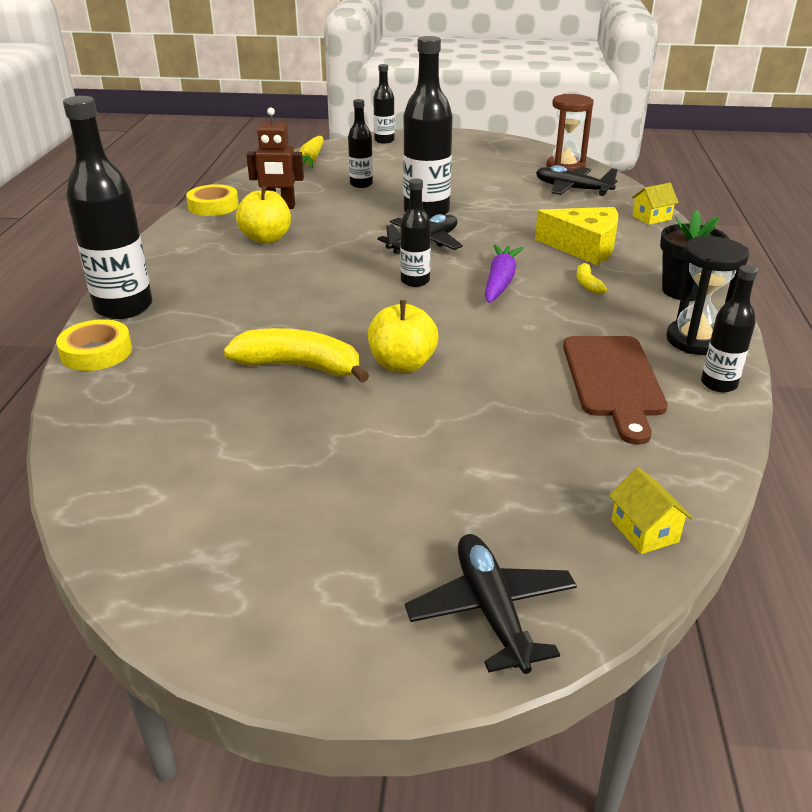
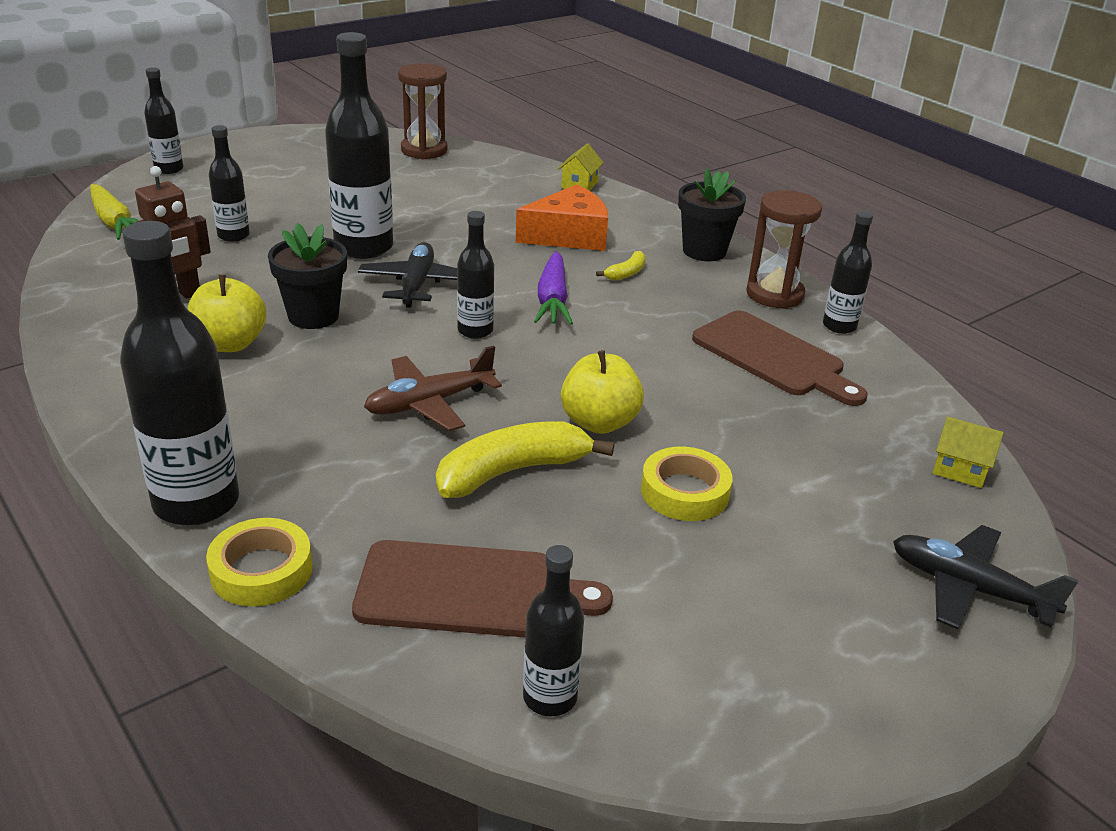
camera: 45 degrees left, 0 degrees up
yellow tape [186,184,239,216] -> yellow tape moved to [641,447,732,521]
purple carrot [485,244,524,303] -> purple carrot turned 150 degrees counterclockwise [534,251,573,325]
yellow cheese [535,207,618,265] -> orange cheese [516,184,608,251]
black plane [536,165,618,196] -> none
yellow banana [576,262,607,294] -> yellow banana turned 90 degrees counterclockwise [596,251,646,281]
black hourglass [666,236,749,355] -> brown hourglass [746,190,822,309]
none -> black flower pot [268,223,347,329]
none -> brown cutting board [352,540,613,637]
none -> brown plane [364,345,502,431]
none -> black bottle [523,545,584,716]

